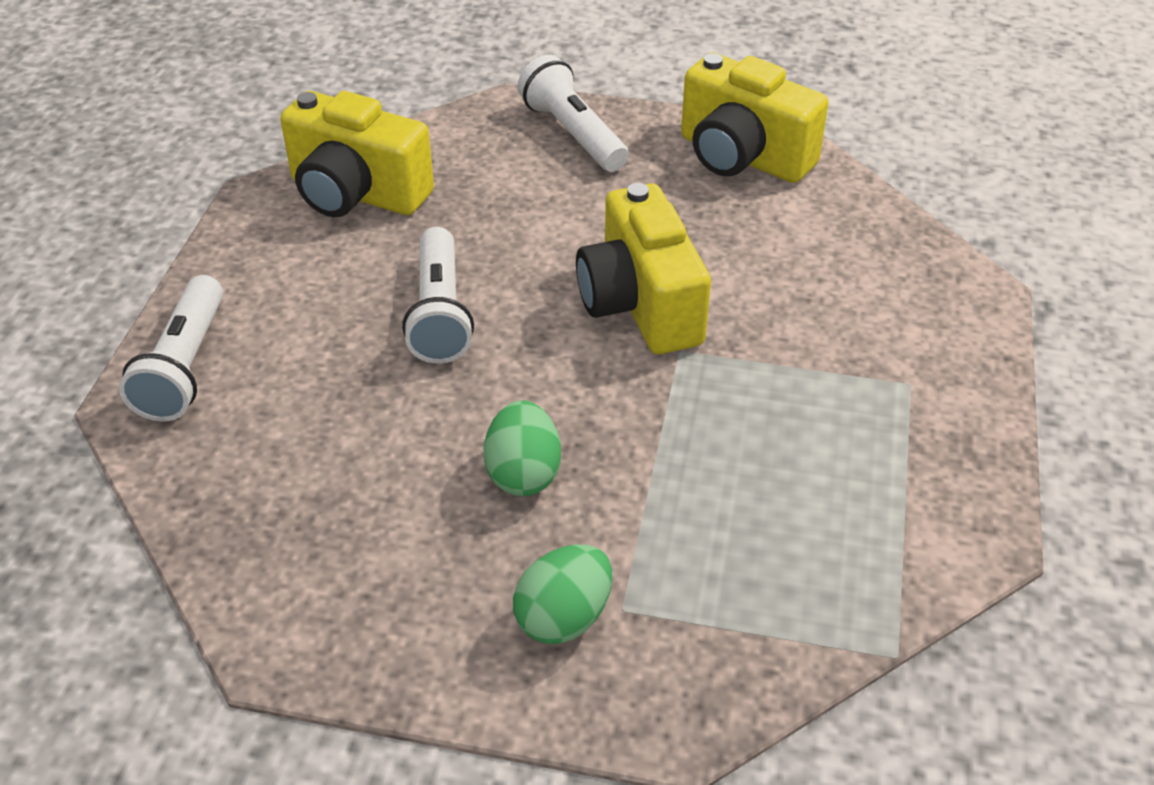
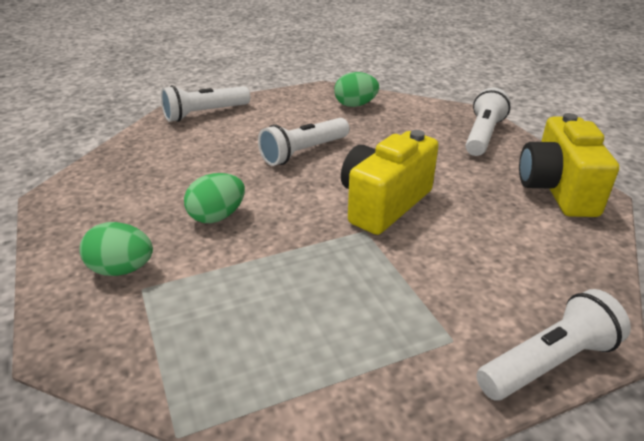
camera: 55 degrees right, 10 degrees down
yellow camera [280,91,434,217] -> green egg [334,72,379,107]
none -> white flashlight [476,289,631,400]

